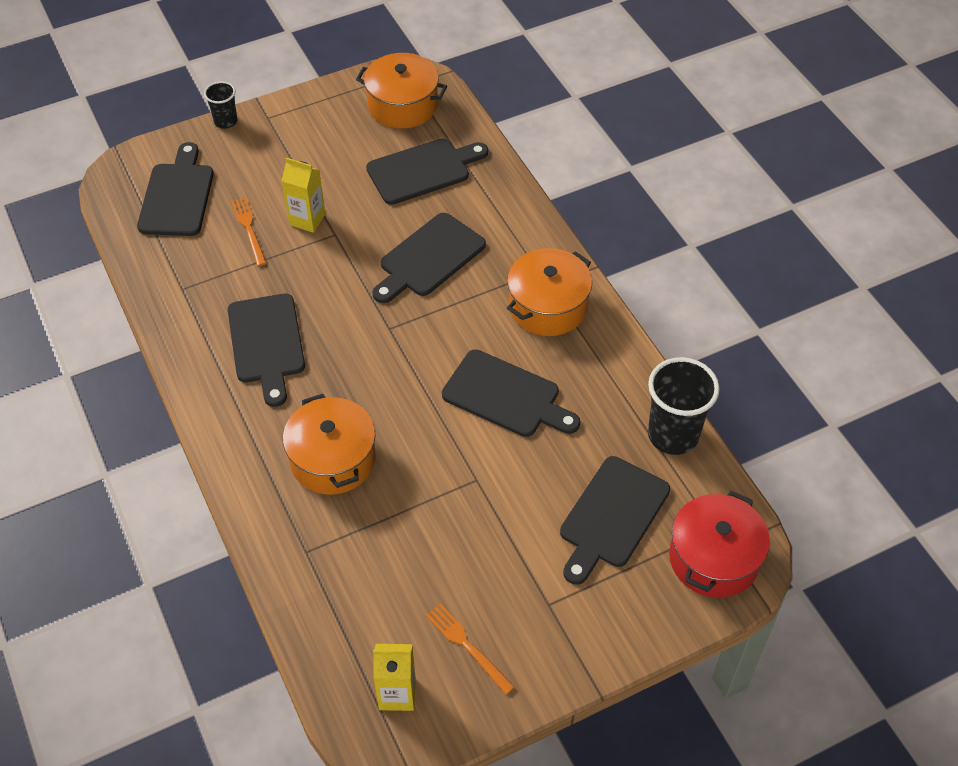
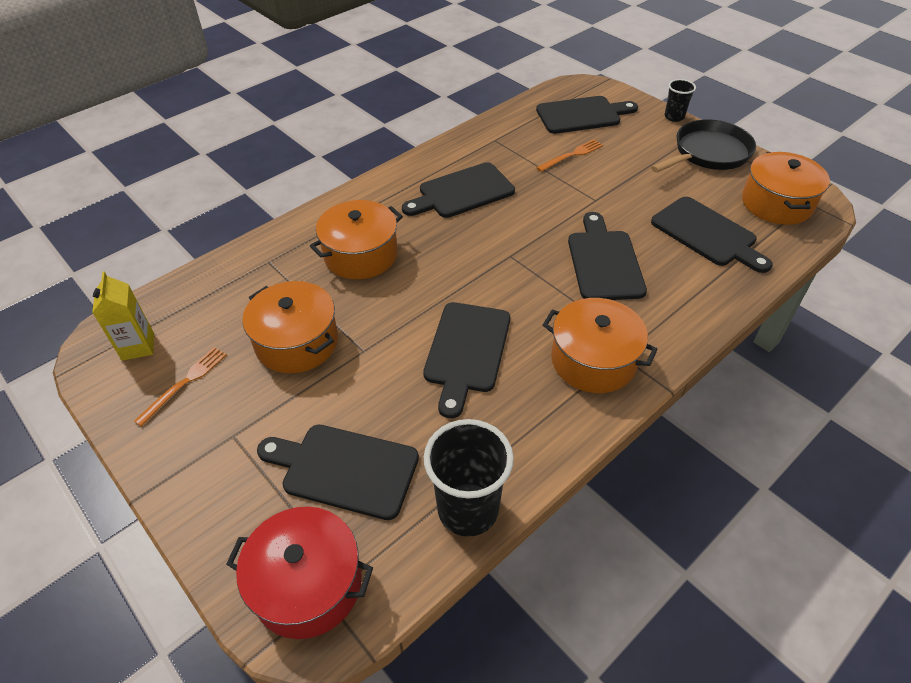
camera: 75 degrees right, 5 degrees down
yellow carton [281,158,325,233] -> none
black cutting board [372,213,486,303] -> black cutting board turned 60 degrees clockwise [568,212,647,300]
none -> orange pot [242,281,338,373]
none -> black pan [651,119,756,173]

